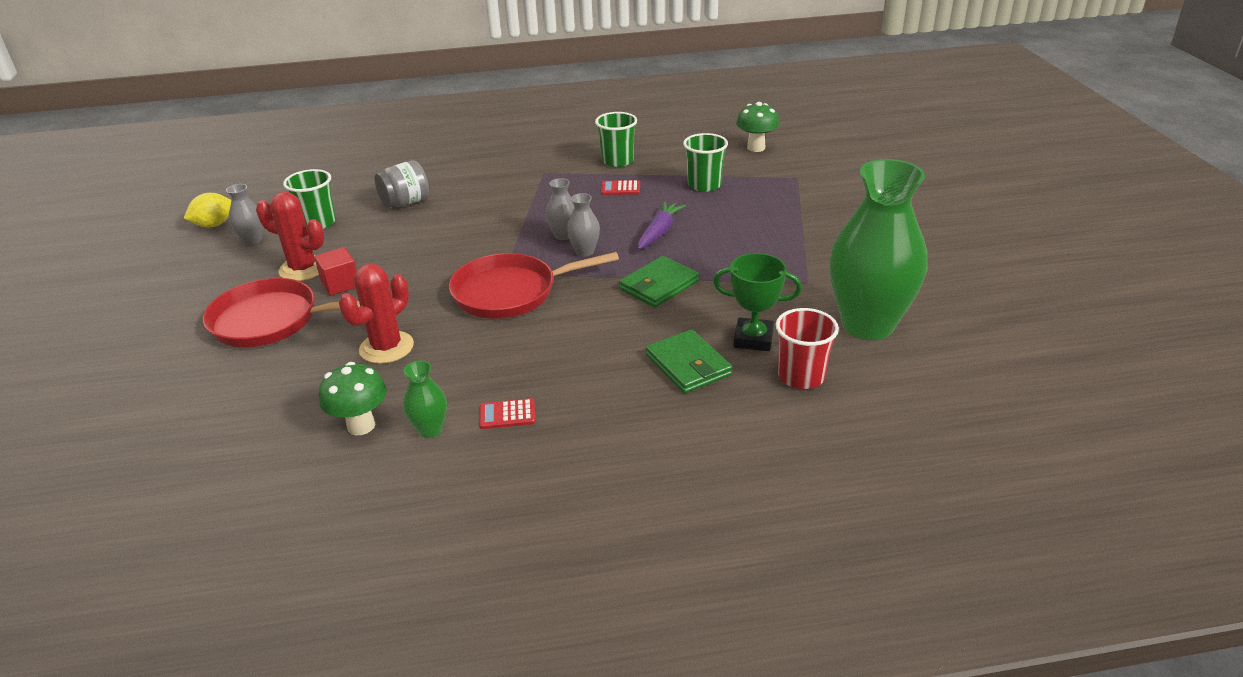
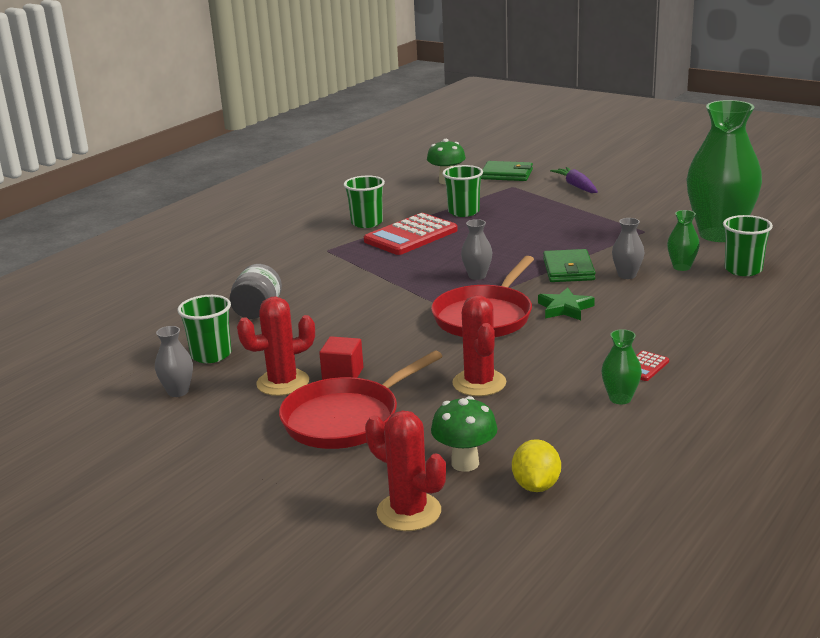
camera: 45 degrees left, 10 degrees down
yellow lemon [183,193,231,227] -> yellow lemon moved to [512,439,561,492]
green mushroom [319,362,387,435] -> green mushroom moved to [431,396,497,472]
grey vase [546,178,574,240] -> grey vase moved to [612,218,644,279]
red calculator [601,180,640,195] -> red calculator [364,213,458,255], size x2.24
purple carrot [638,201,686,249] -> purple carrot moved to [550,167,598,193]
green wallet [646,329,732,393] -> green wallet moved to [481,161,533,181]
green trophy [713,253,802,351] -> green vase [667,210,700,271]
red cup [776,308,839,389] -> green cup [723,215,773,276]
none -> red cactus [365,411,446,531]
none -> green star [538,287,595,320]

